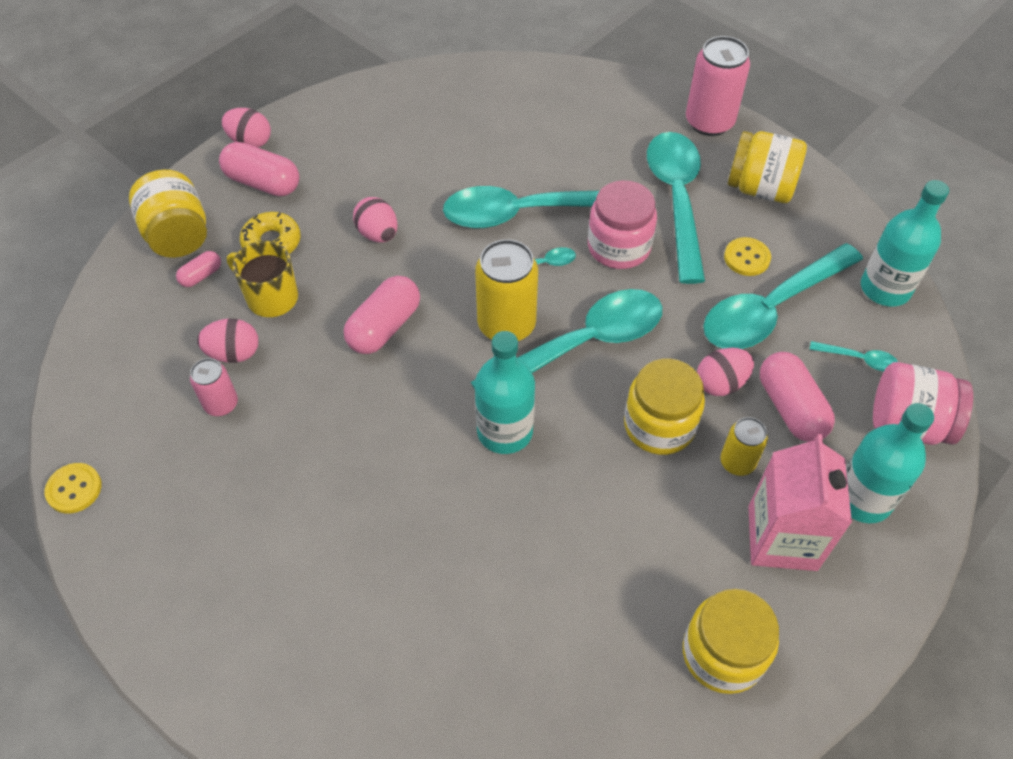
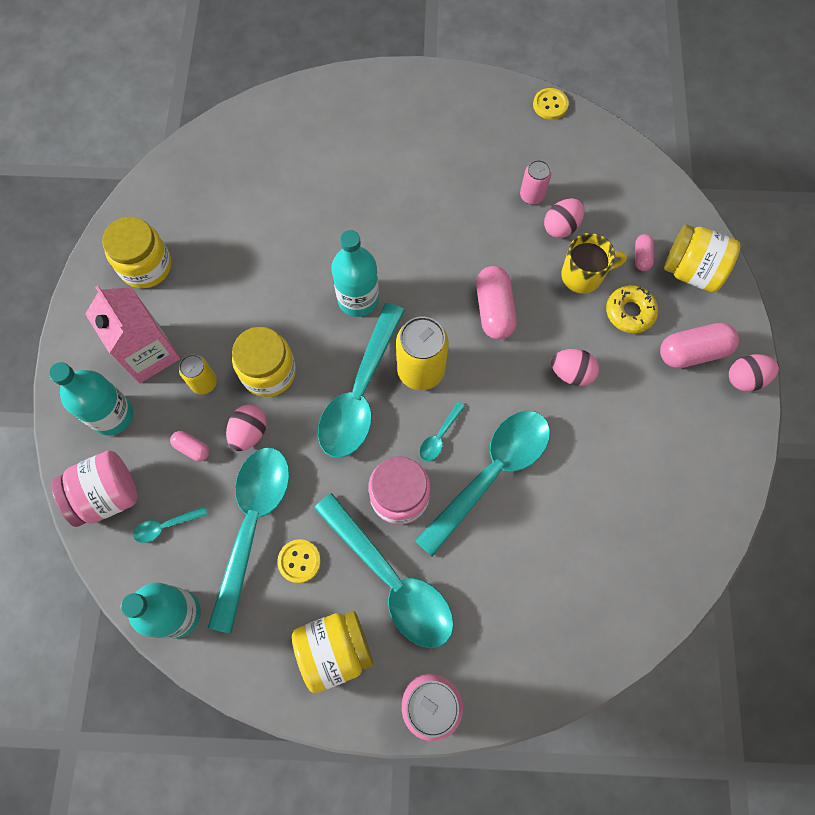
camera: 140 degrees right, 15 degrees up
pink capsule [760,352,835,442] -> pink capsule [170,431,210,462], size x0.53

